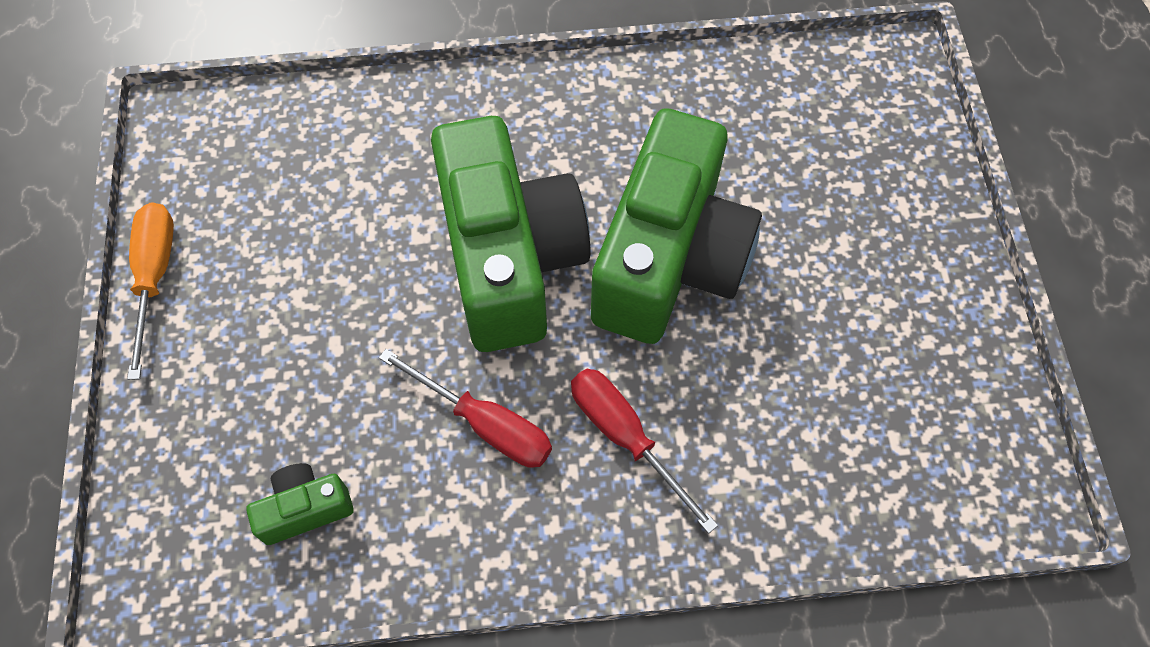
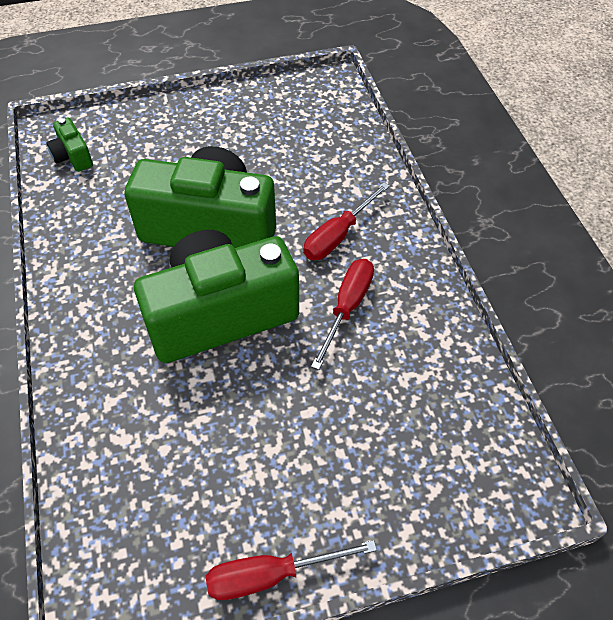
camera: 100 degrees left, 10 degrees down
orange screwdriver [127,202,174,380] -> red screwdriver [206,540,377,600]
green camera [246,463,354,545] -> green camera moved to [46,117,93,172]

